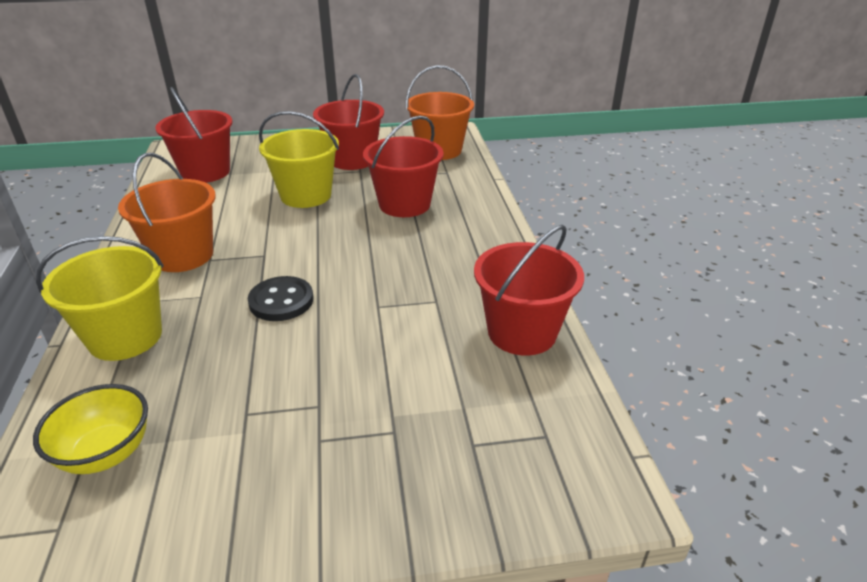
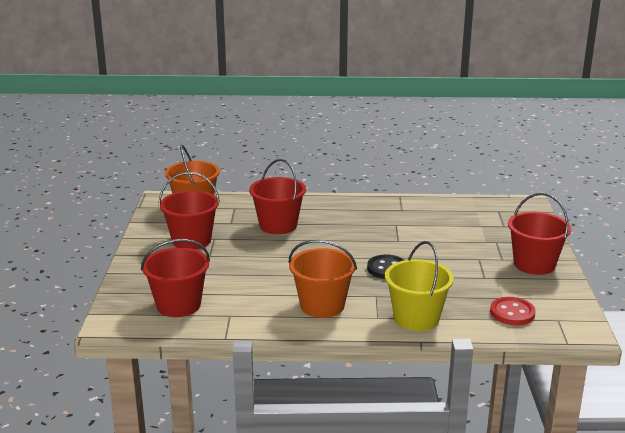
camera: 80 degrees left, 10 degrees down
yellow bowl [33,384,148,474] -> red button [490,297,536,325]
yellow bucket [259,111,339,208] -> none
red bucket [474,225,584,355] -> red bucket moved to [508,193,571,275]

